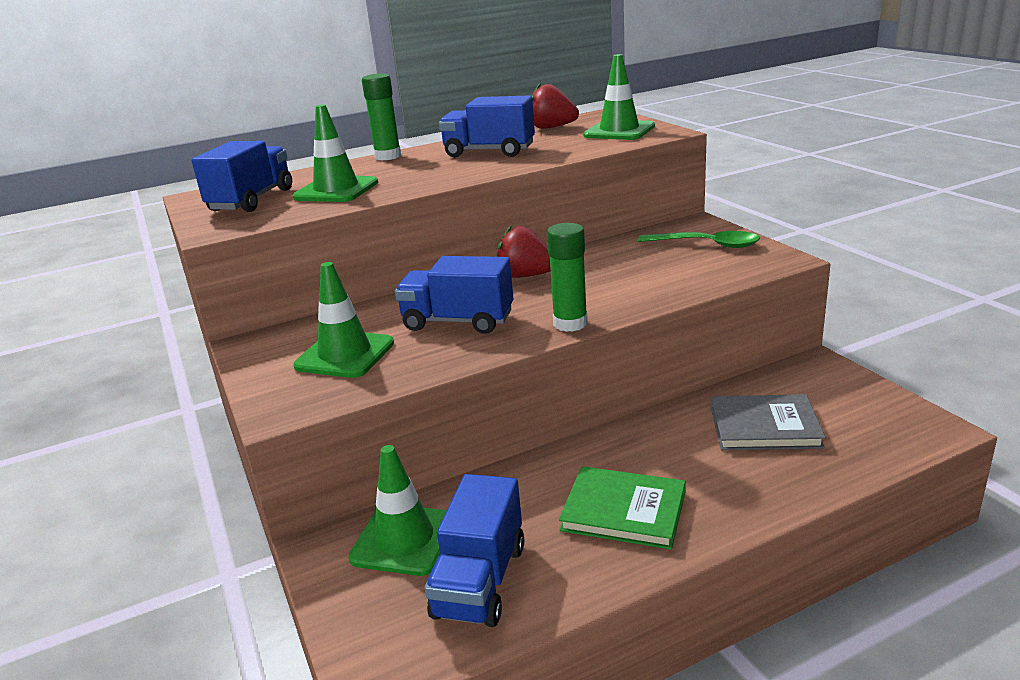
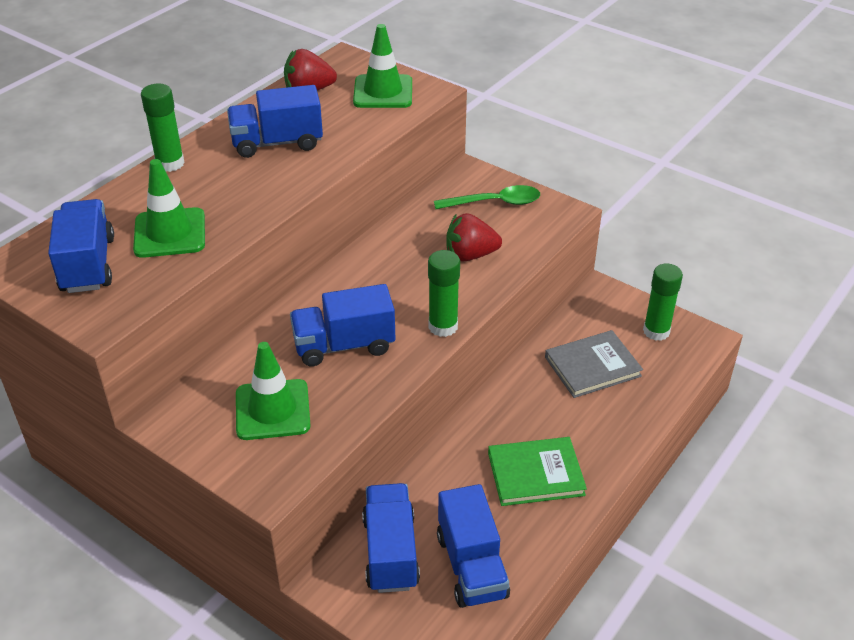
camera: 30 degrees left, 15 degrees up
green traffic cone [348,445,447,576] -> blue truck [362,483,420,593]
red strawberry [496,225,551,278] -> red strawberry moved to [446,213,502,262]
none -> green glue stick [643,264,683,341]

